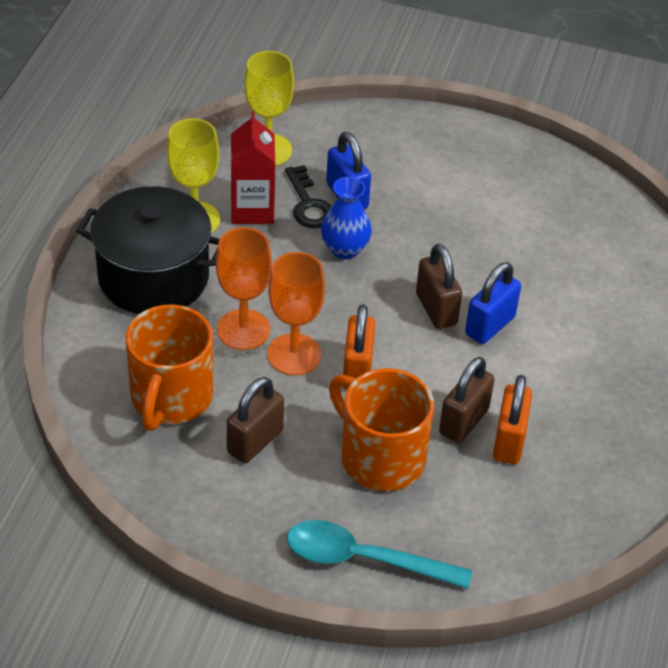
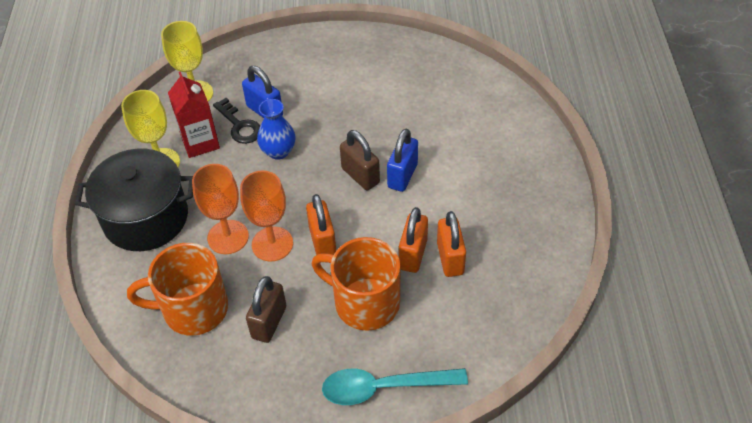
camera: 15 degrees left, 5 degrees up
orange mug [126,304,213,431] -> orange mug turned 90 degrees clockwise [127,243,228,336]
brown padlock [439,357,495,443] -> orange padlock [399,207,428,273]

